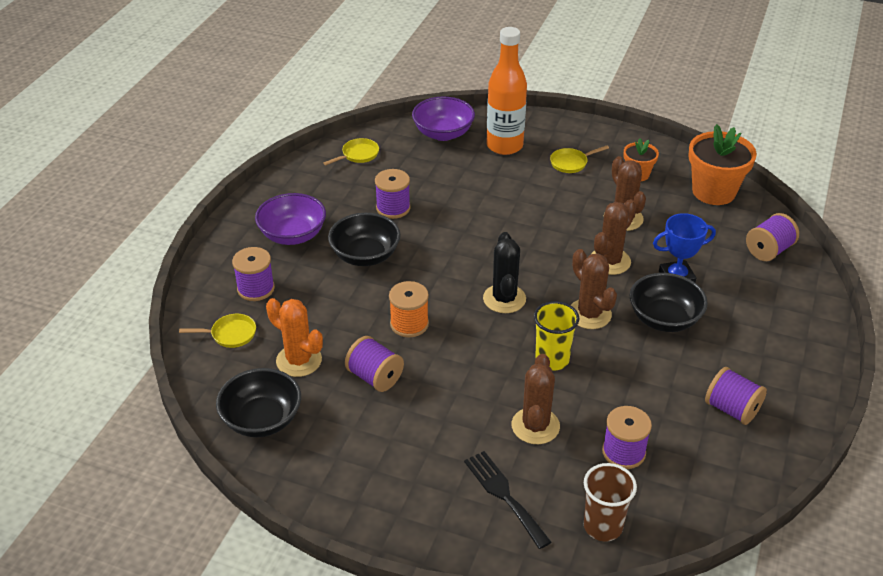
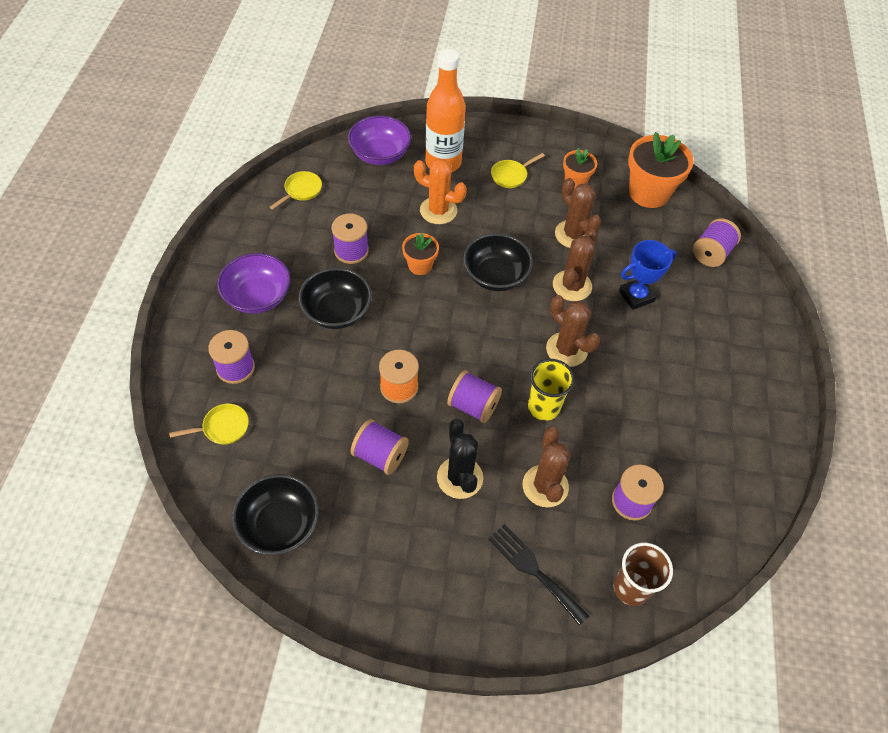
camera: 15 degrees left, 15 degrees up
orange cactus [266,298,323,377] -> orange cactus moved to [414,159,467,224]
black cactus [483,232,526,313] -> black cactus moved to [437,419,483,499]
black bowl [630,273,708,332] -> black bowl moved to [463,233,533,291]
purple spool [705,367,767,425] -> purple spool moved to [447,370,502,423]
none -> orange flower pot [402,233,439,275]

